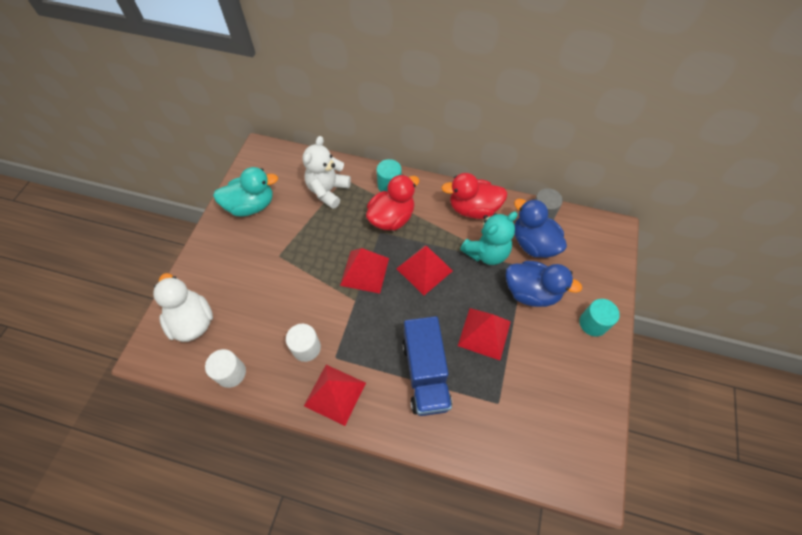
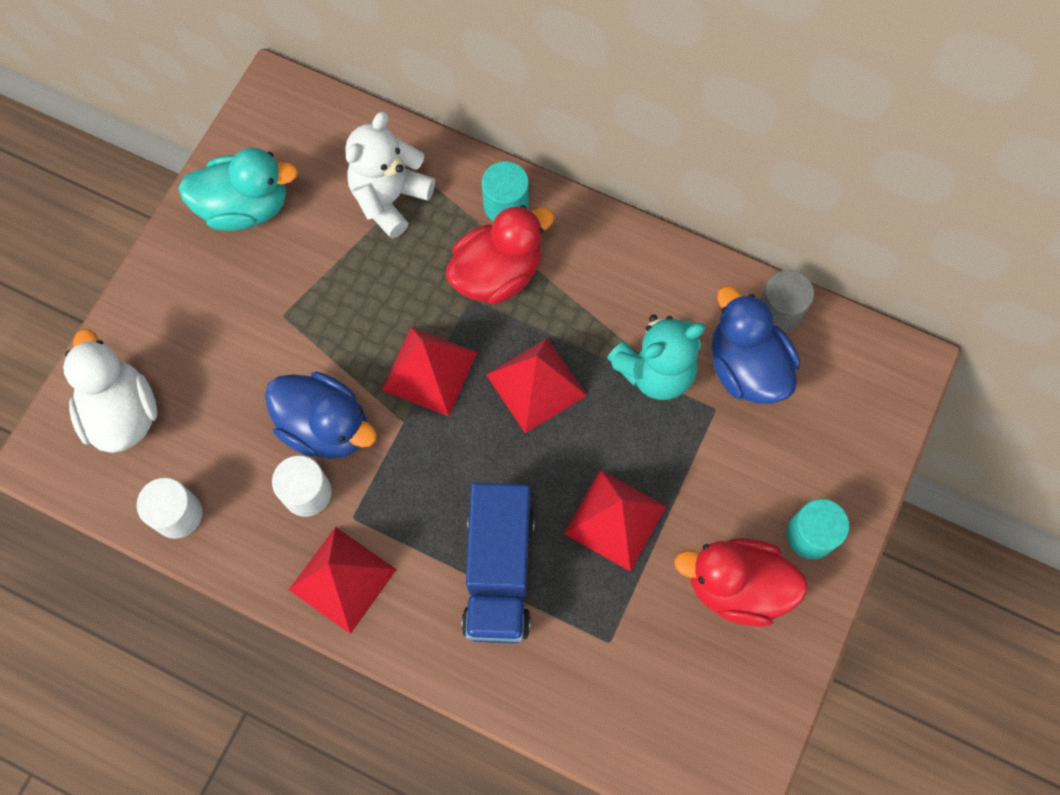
camera: 10 degrees right, 10 degrees up
red duck [441,173,508,219] -> red duck moved to [674,538,808,627]
blue duck [506,261,582,307] -> blue duck moved to [265,372,377,459]

